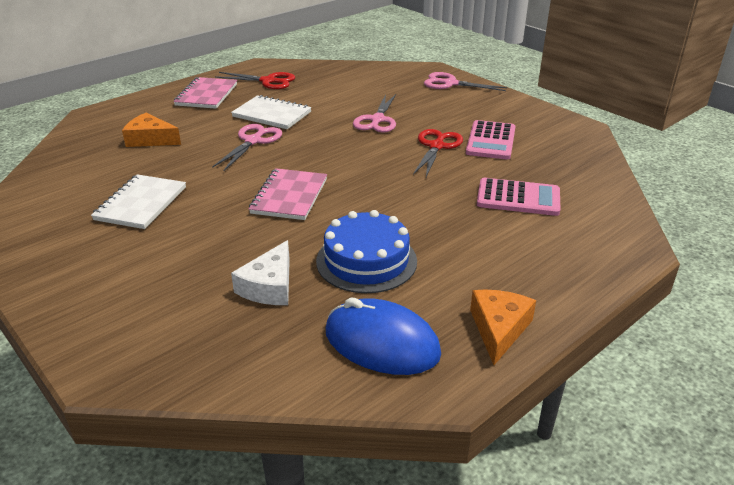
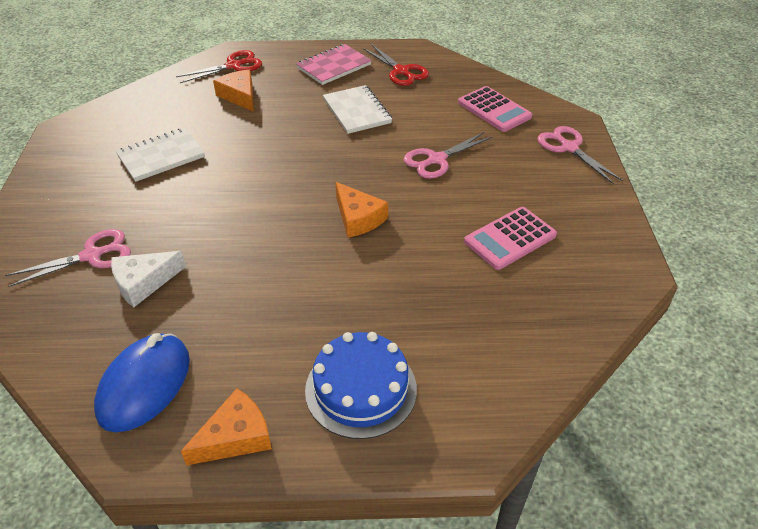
camera: 40 degrees right, 10 degrees up
pink scissors [212,124,282,171] -> pink scissors moved to [5,229,131,287]
pink notebook [249,168,327,220] -> none
blue cake [316,210,417,293] -> blue cake moved to [305,332,417,439]
blue mouse [326,297,441,375] -> blue mouse turned 45 degrees clockwise [94,333,190,432]
red scissors [413,129,463,177] -> red scissors moved to [176,50,262,83]
pink calculator [477,178,561,216] -> pink calculator moved to [458,86,532,132]
none -> orange cheese [335,182,388,237]

